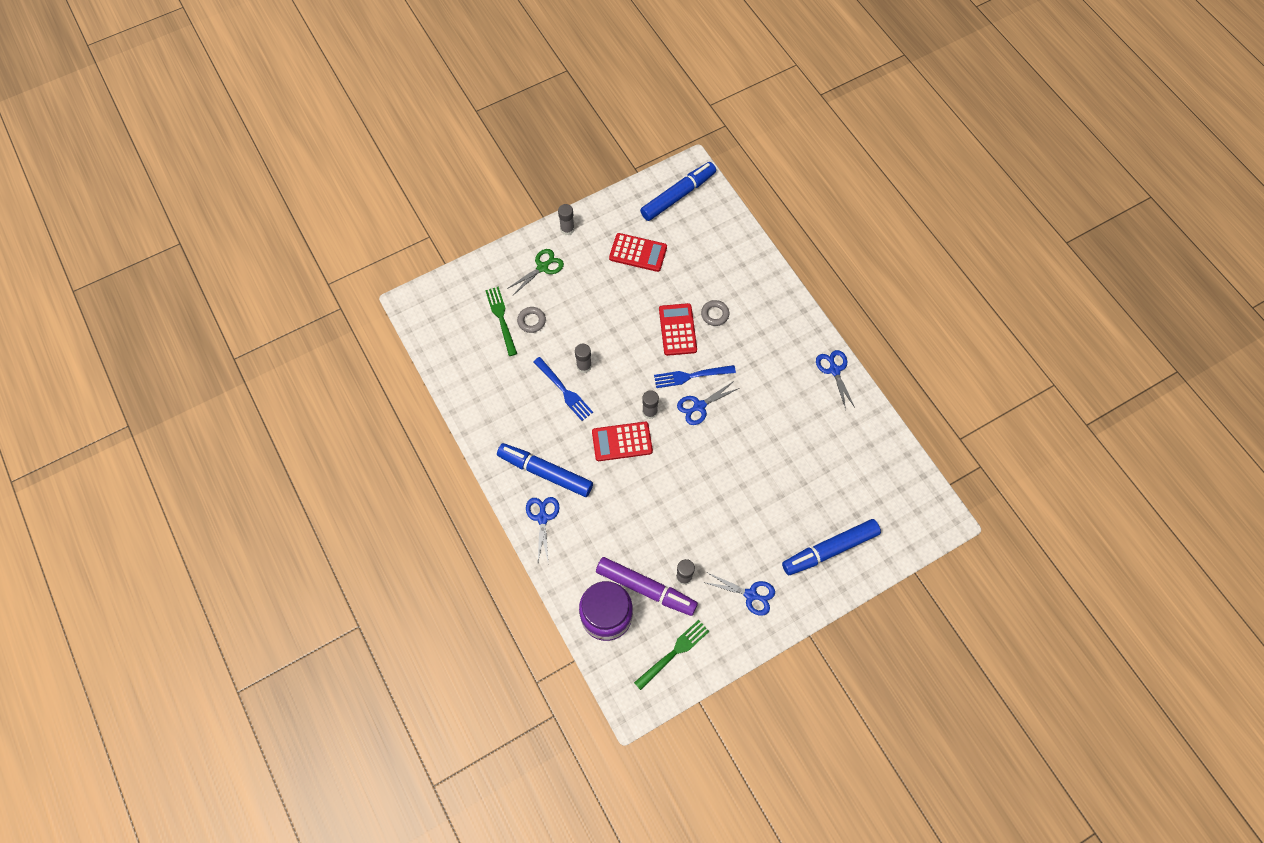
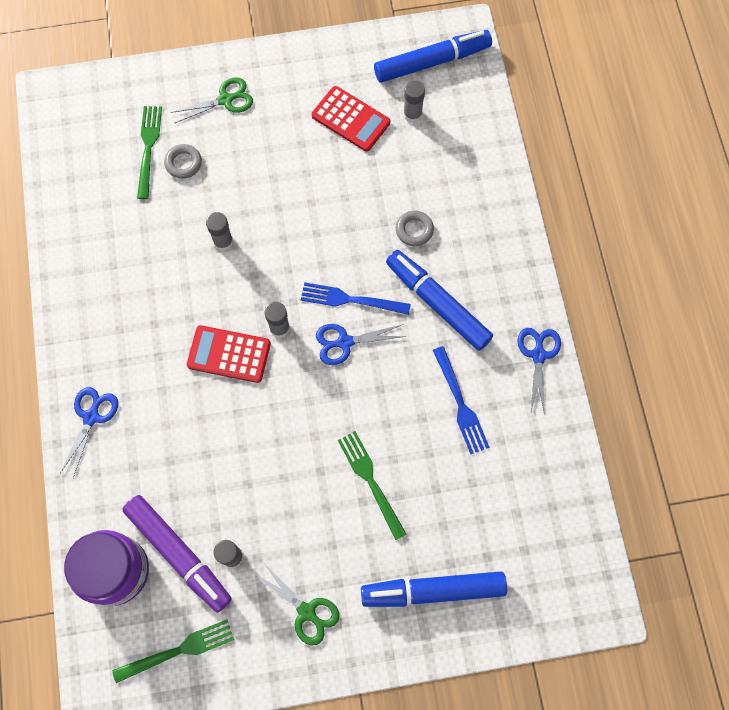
camera: 20 degrees right, 5 degrees up
blue marker [497,443,593,497] -> blue marker moved to [386,250,493,351]
blue fork [533,357,593,421] -> blue fork moved to [433,346,489,454]
grey glue stick [558,204,575,235] -> grey glue stick moved to [403,80,425,123]
red calculator [659,303,697,356] -> none
blue scissors [703,573,775,616] -> green scissors [255,565,340,645]
none -> green fork [338,431,407,540]

